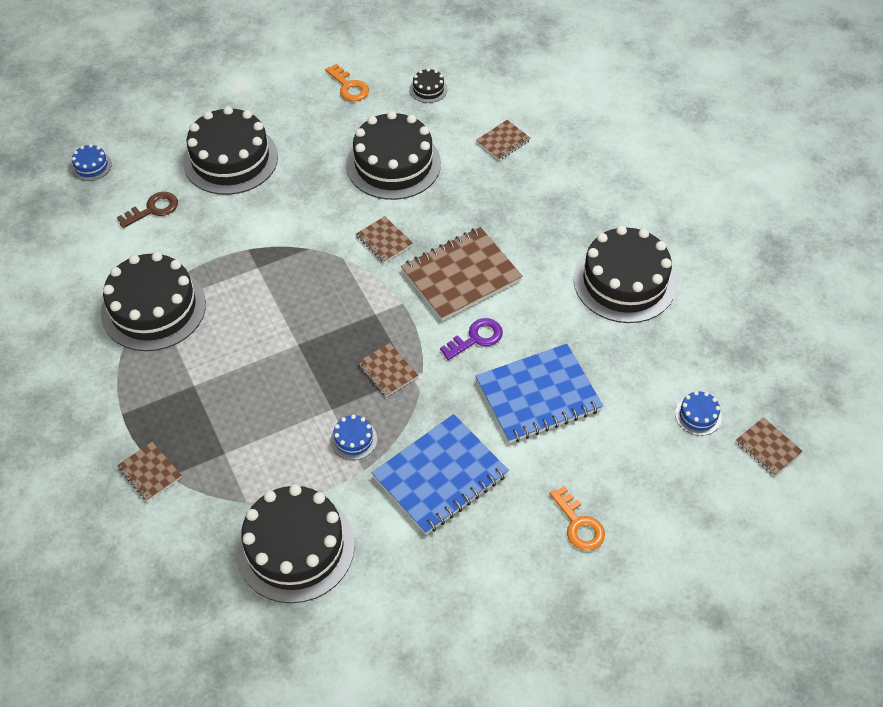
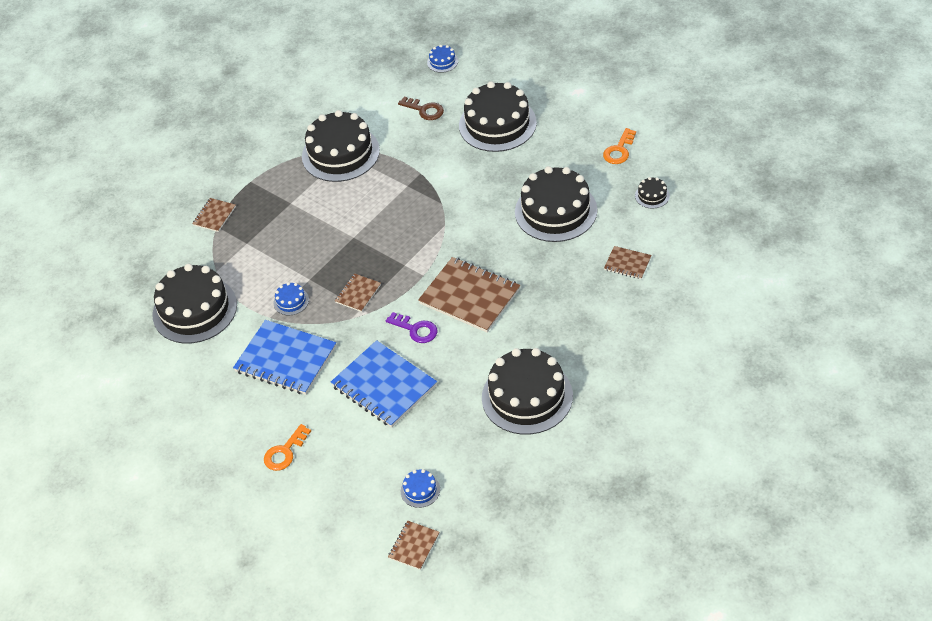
camera: 70 degrees right, 5 degrees down
brown notebook [356,216,413,263] -> none

